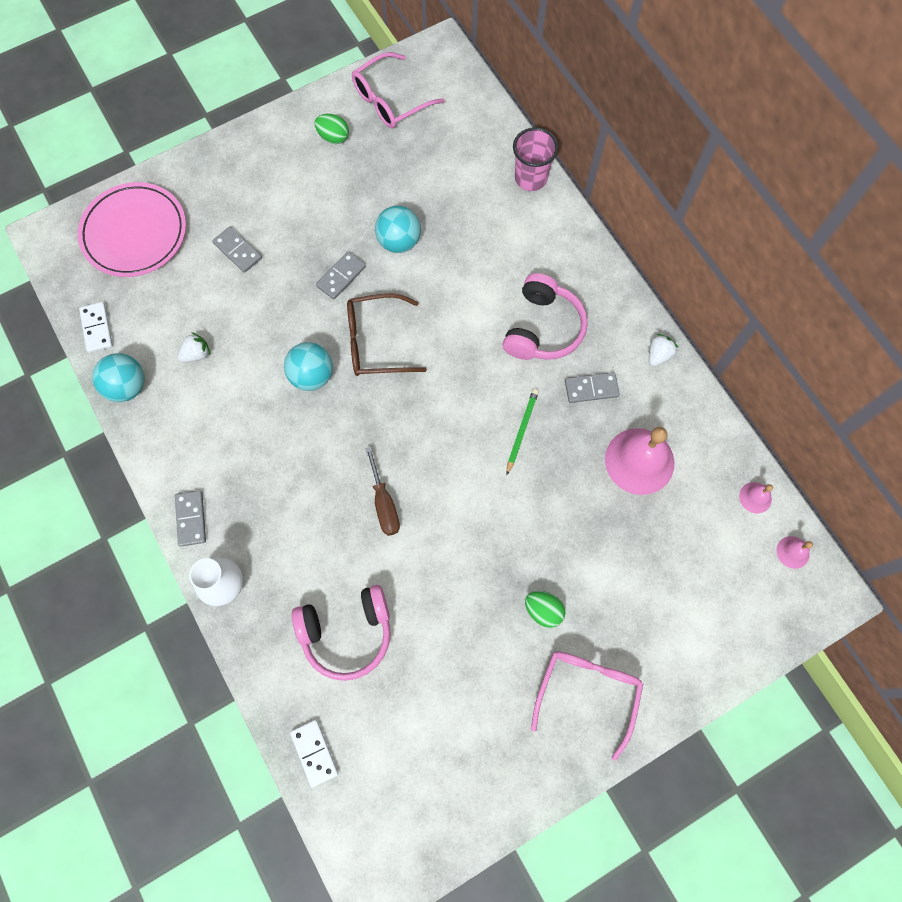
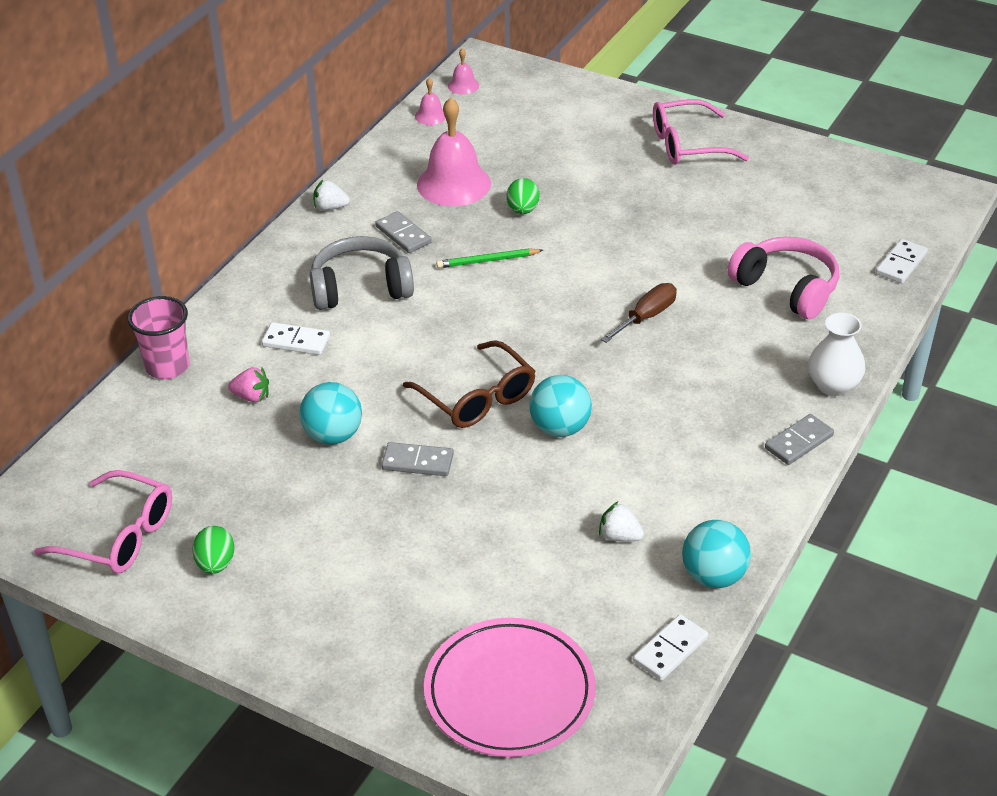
camera: 120 degrees left, 30 degrees down
grey domino [212,227,262,273] -> none
pink headphones [503,273,588,360] -> grey headphones [310,236,414,310]
green egg [525,591,565,628] -> green egg moved to [507,178,539,214]
none -> pink strawberry [228,367,269,402]
none -> white domino [262,322,330,355]

